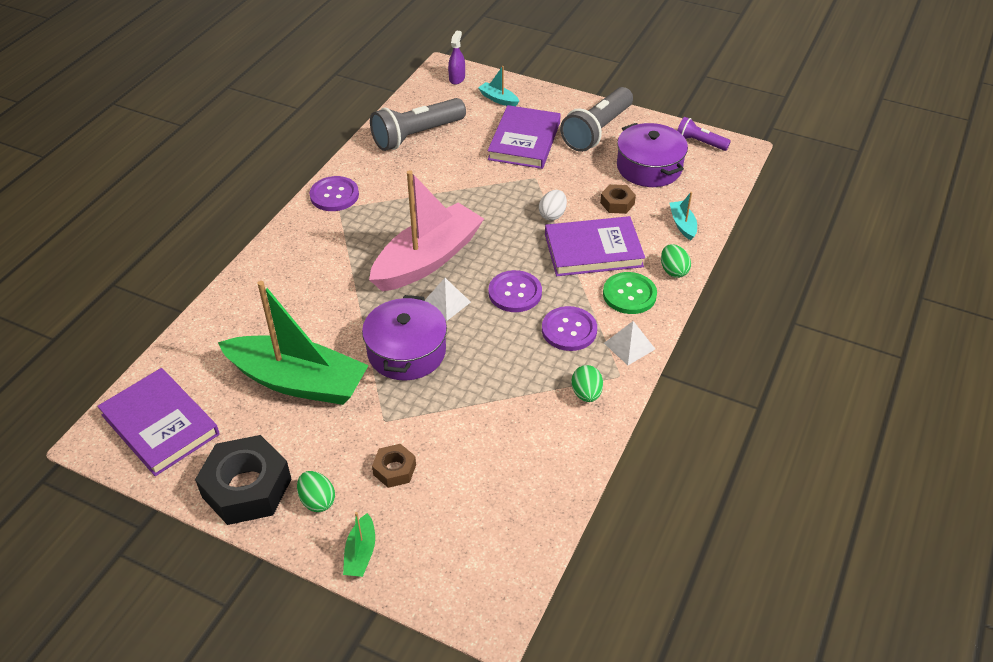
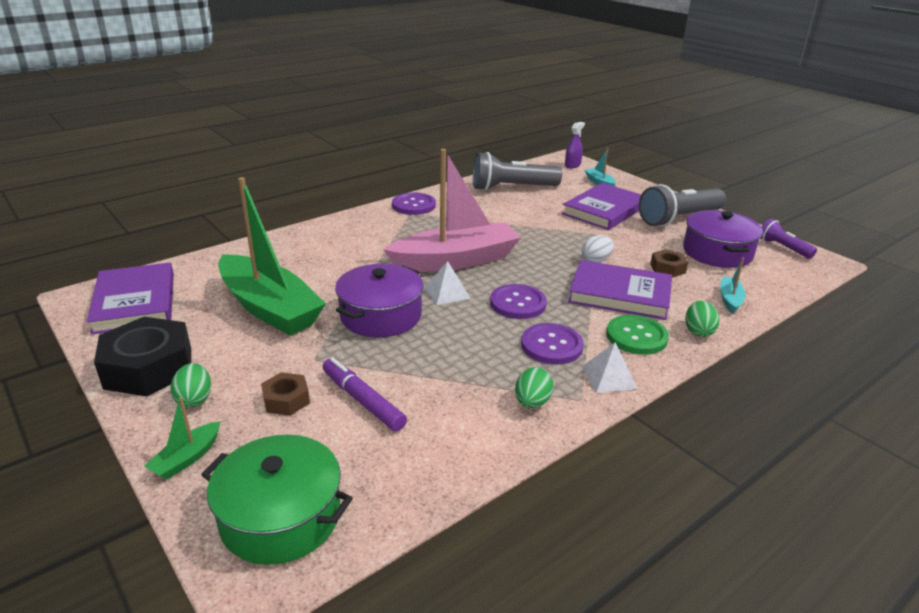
camera: 25 degrees right, 15 degrees down
none -> green pot [201,435,353,565]
none -> purple marker [323,358,407,431]

